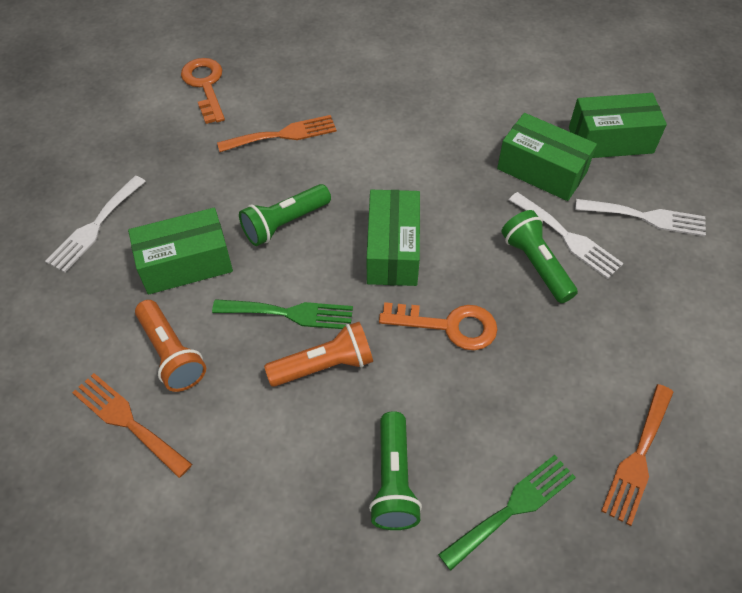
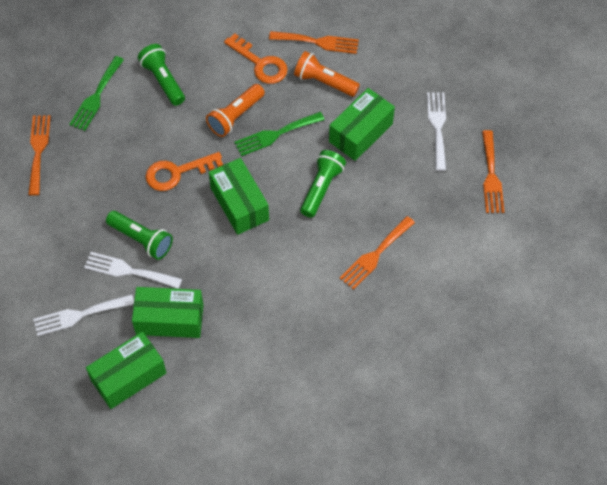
camera: 150 degrees right, 5 degrees up
orange key [181,58,225,124] -> orange key moved to [224,33,288,84]
none -> orange fork [482,130,504,213]

